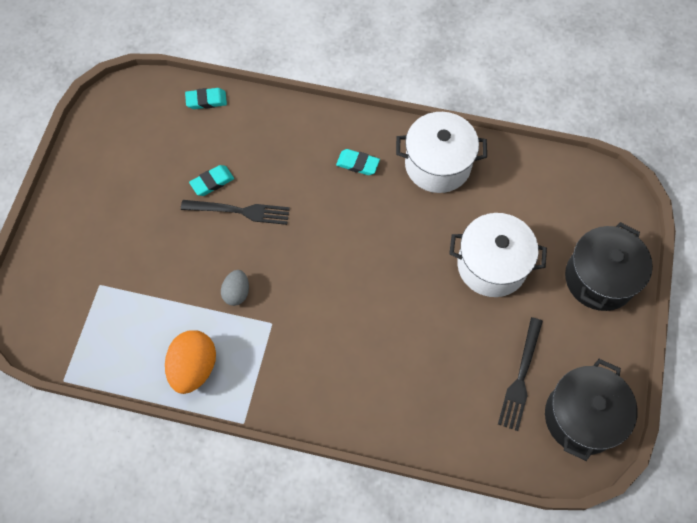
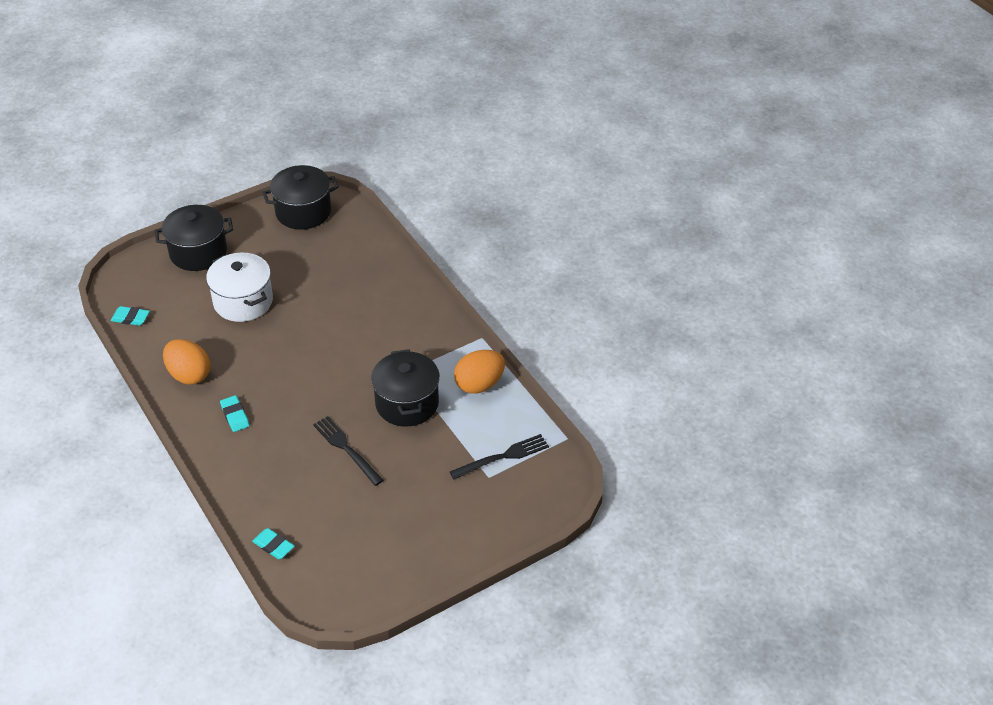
camera: 135 degrees left, 20 degrees down
turquoise eraser [189,165,234,196] -> turquoise eraser moved to [111,306,150,326]
grey egg [221,270,249,306] -> black pot [371,349,440,427]
white pot [396,112,487,193] -> orange egg [163,339,210,385]
black fork [498,317,543,431] -> black fork moved to [450,434,549,479]

